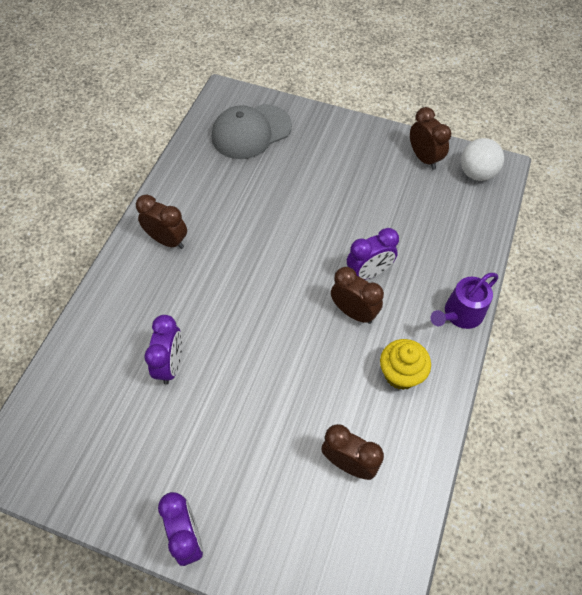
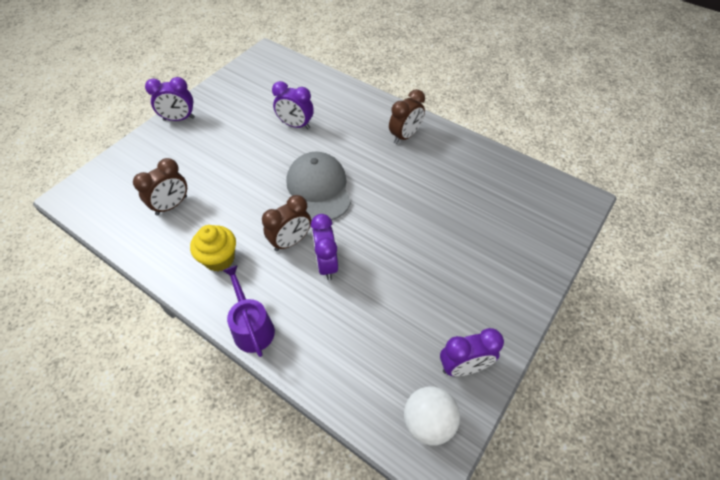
camera: 105 degrees right, 5 degrees down
grey cap [212,104,292,159] -> grey cap moved to [287,152,351,221]
brown clock [410,107,451,170] -> purple clock [440,328,504,376]

